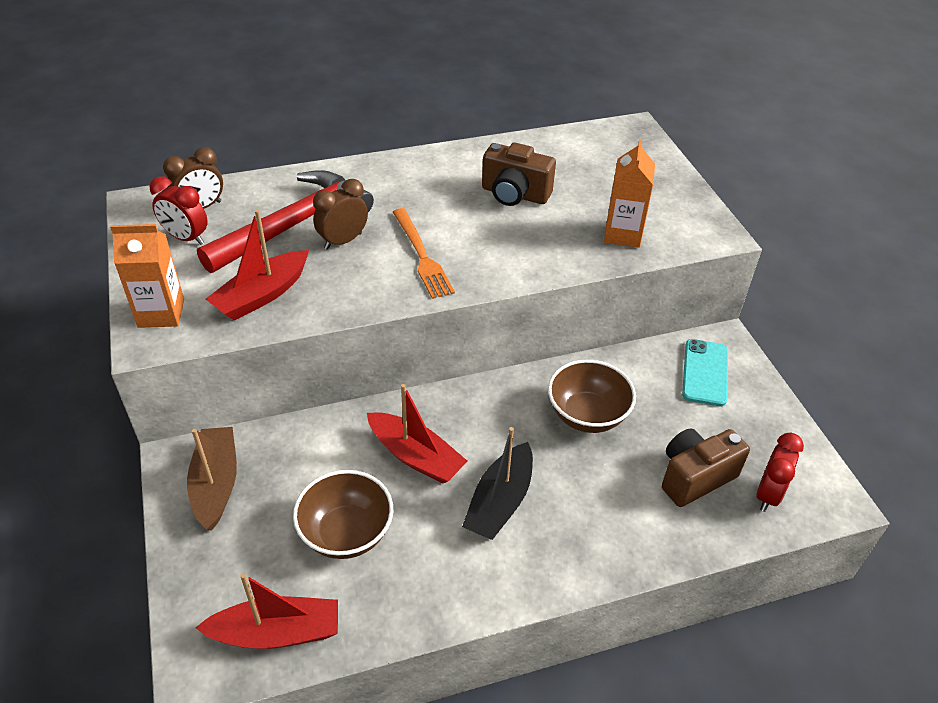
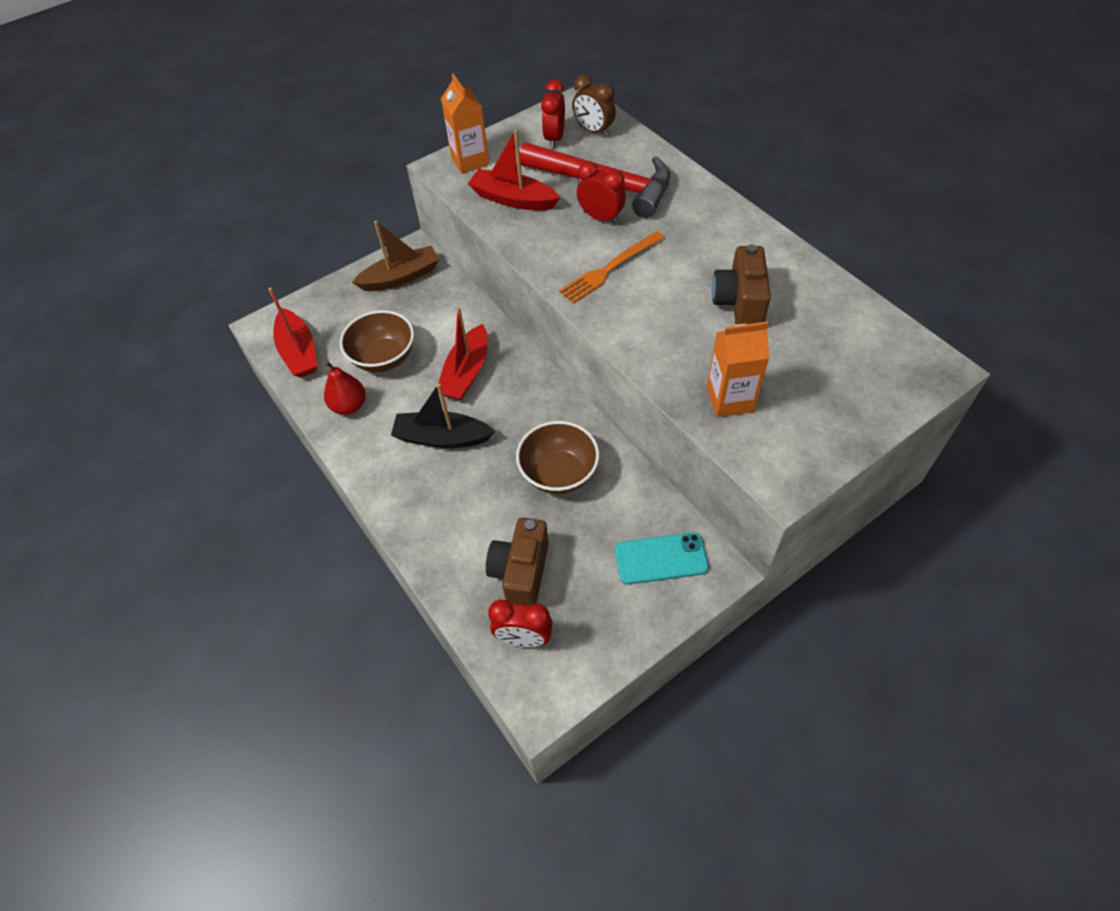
camera: 75 degrees right, 10 degrees up
brown clock [313,179,368,250] -> red clock [577,161,626,224]
brown camera [662,428,750,507] -> brown camera turned 120 degrees counterclockwise [486,517,549,606]
none -> red pear [324,361,366,415]

